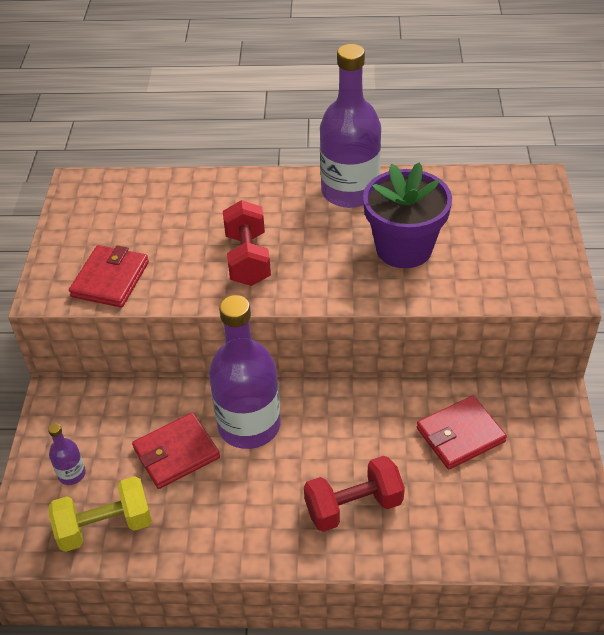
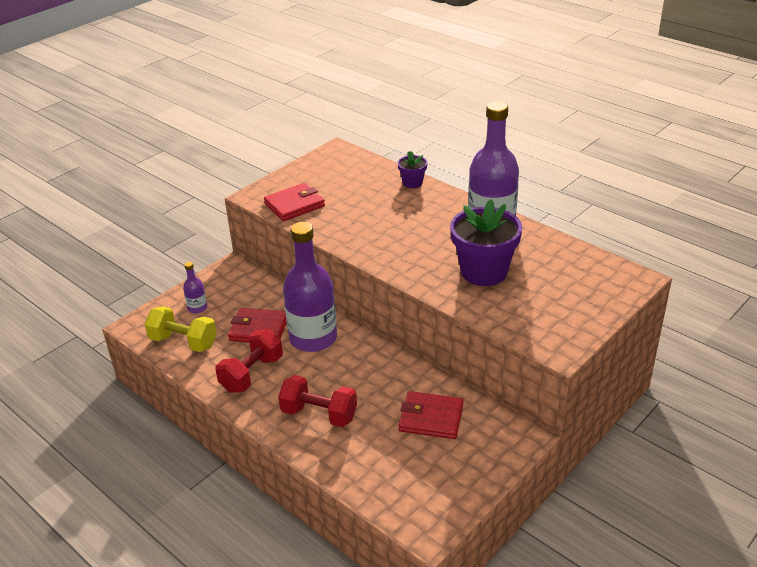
camera: 40 degrees right, 10 degrees down
red dumbbell [223,200,271,286] -> red dumbbell moved to [215,329,283,393]
none -> purple flower pot [397,151,428,188]

